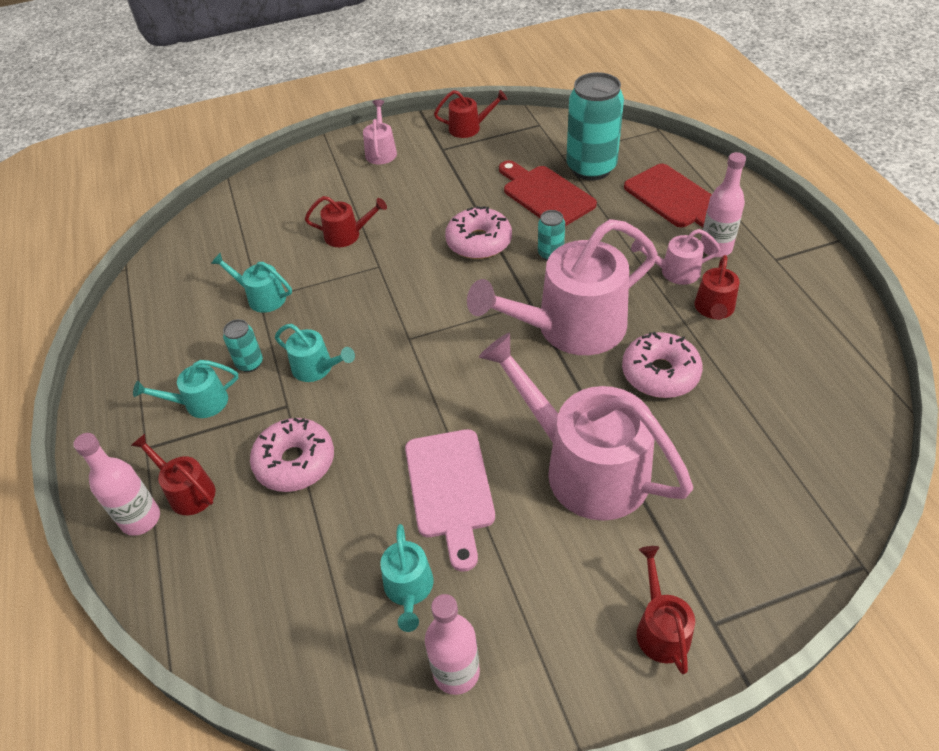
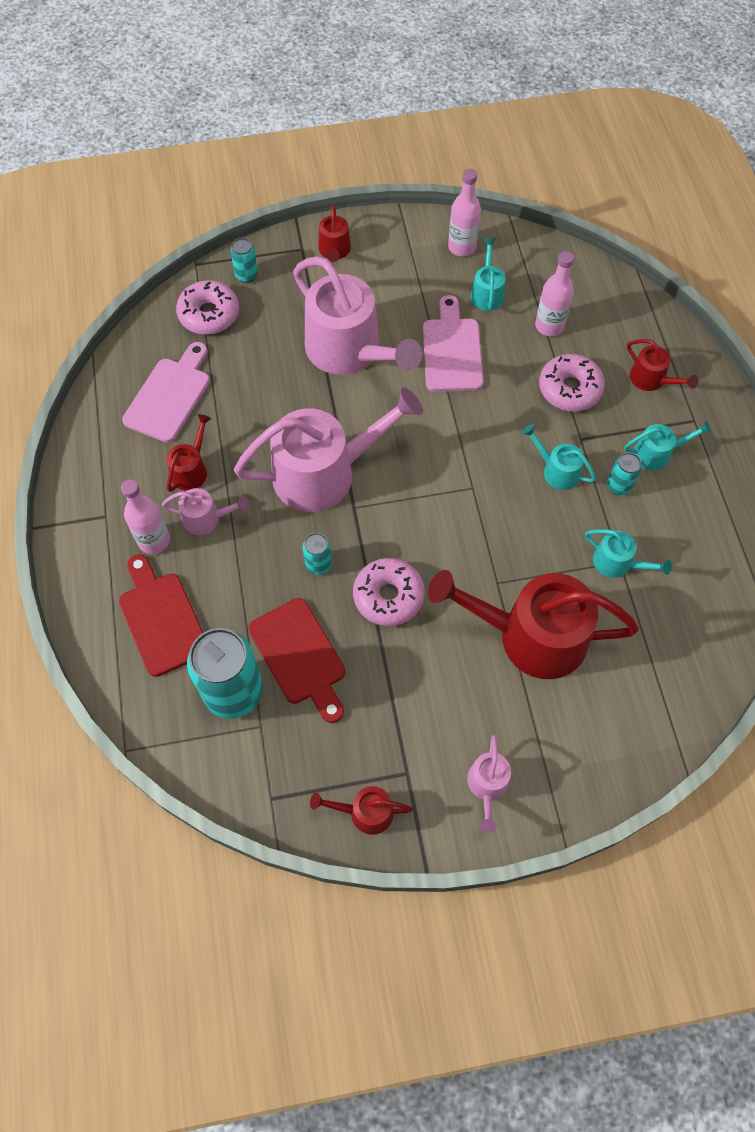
camera: 175 degrees left, 15 degrees up
pink bottle [73,433,160,536] -> pink bottle moved to [535,251,574,336]
red watering can [305,196,387,247] -> red watering can [428,570,639,679], size x2.18
pink donut [622,332,703,398] -> pink donut moved to [176,280,239,335]
none -> pink cutting board [122,342,210,443]
none -> turquoise can [230,238,258,283]

